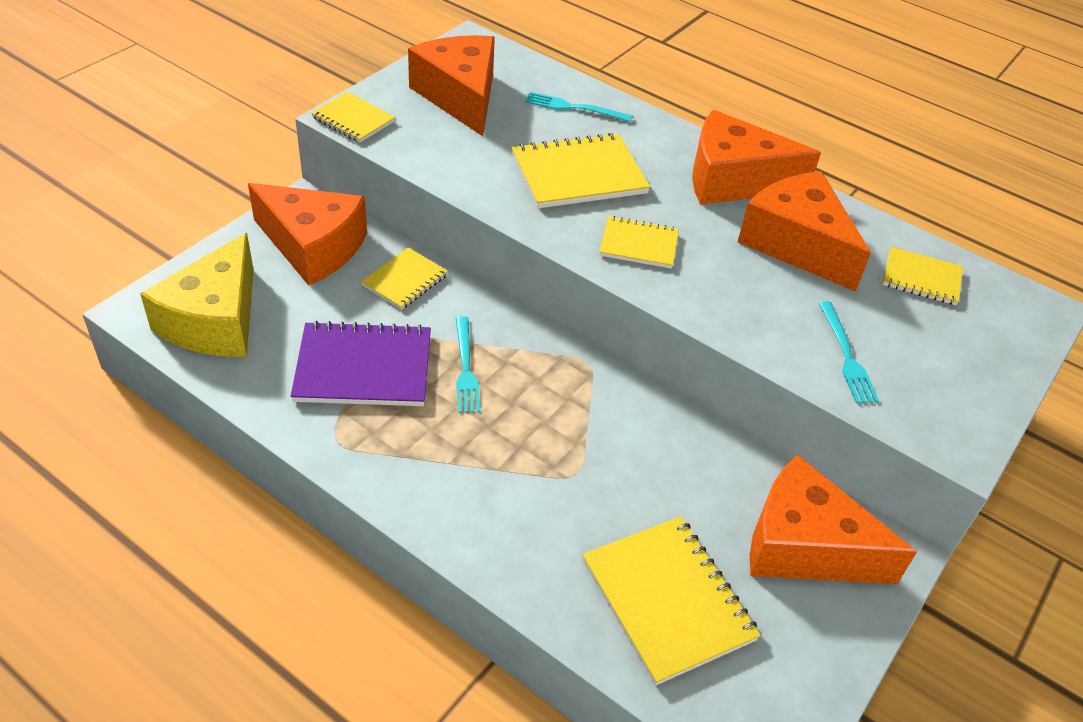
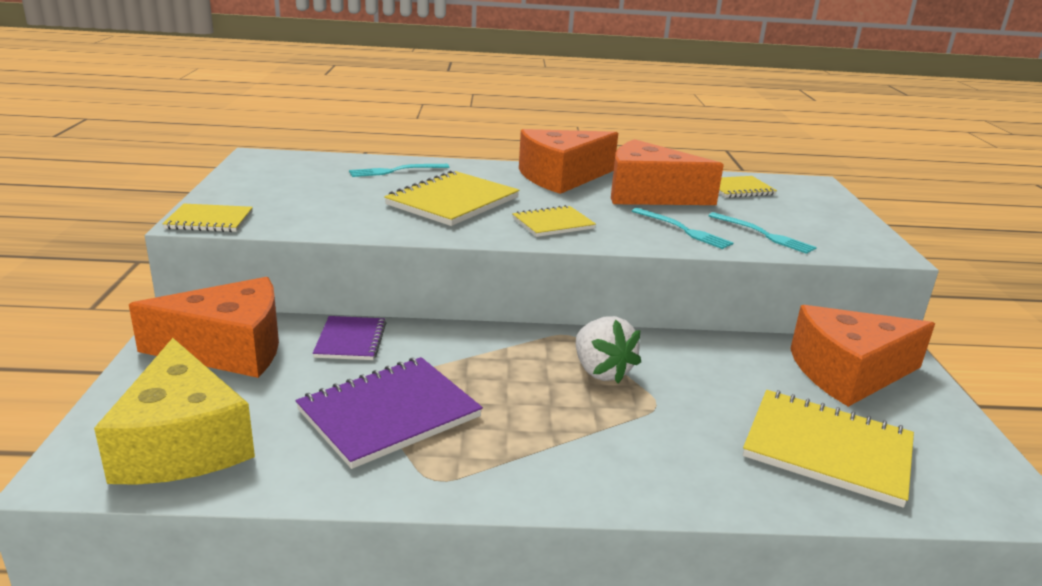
camera: 35 degrees left, 20 degrees down
yellow notebook [361,248,448,310] -> purple notebook [313,316,386,360]
orange cheese [408,35,495,136] -> none
turquoise fork [456,316,481,413] -> turquoise fork moved to [632,208,733,249]
none -> white strawberry [576,316,641,383]

